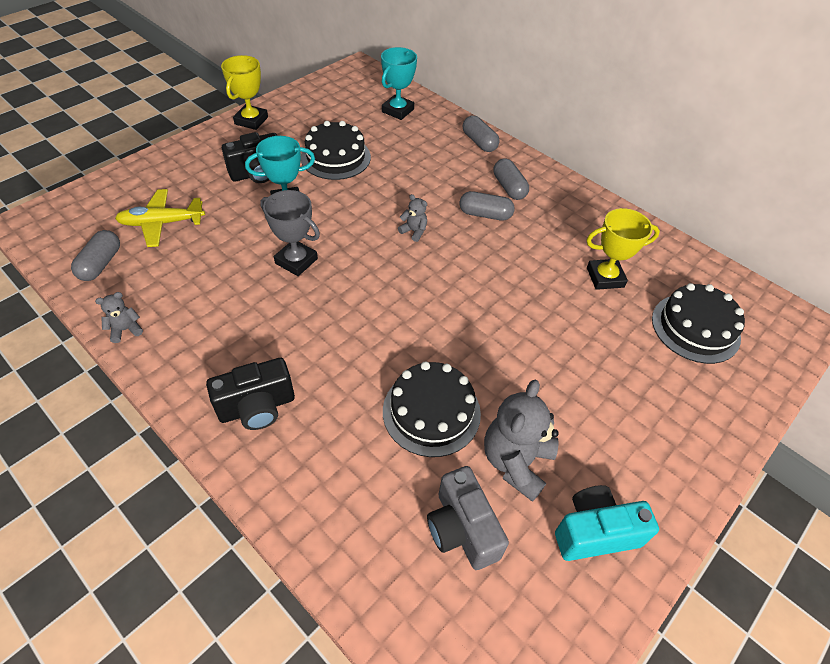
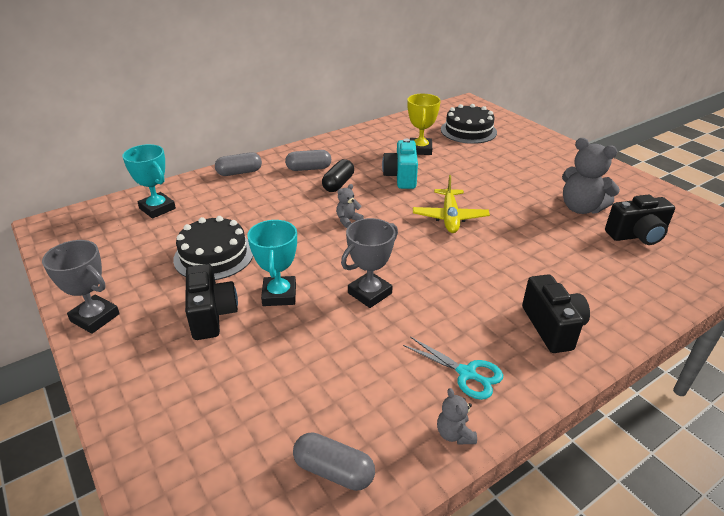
camera: 75 degrees left, 15 degrees down
yellow plane [115,189,205,247] -> yellow plane moved to [413,175,490,233]
yellow trophy [221,55,268,130] -> grey trophy [42,240,120,334]
black cake [383,361,481,457] -> none
grey camera [427,466,509,570] -> black camera [605,194,675,245]
grey capsule [460,191,515,221] -> black capsule [322,159,354,192]
turquoise camera [555,485,659,561] -> turquoise camera moved to [382,138,418,189]
none -> turquoise scissors [403,337,503,400]

